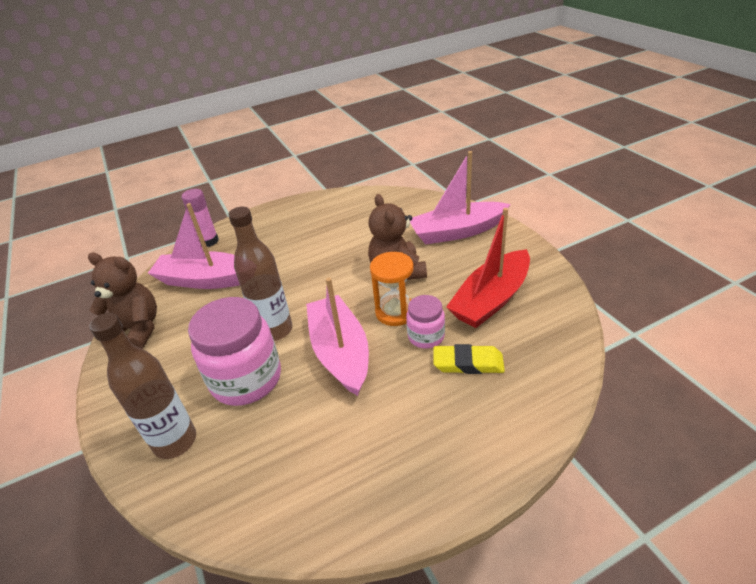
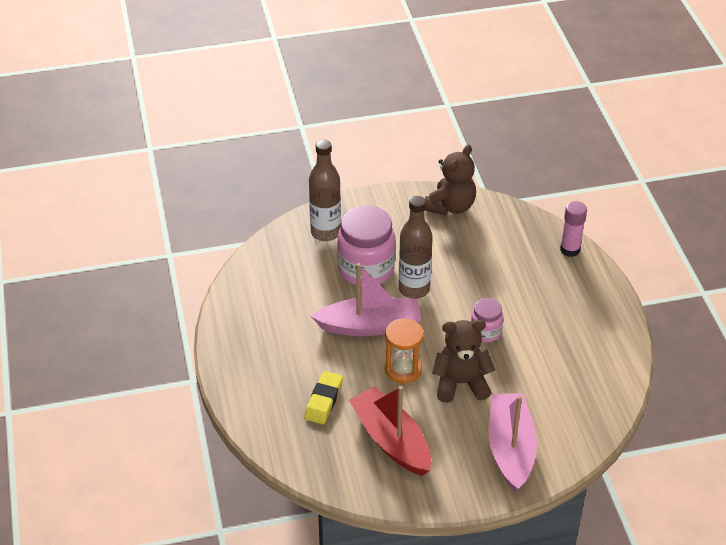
camera: 100 degrees right, 5 degrees up
pink boat [148,203,240,289] -> none
pink jar [406,295,445,348] -> pink jar moved to [471,298,503,343]

